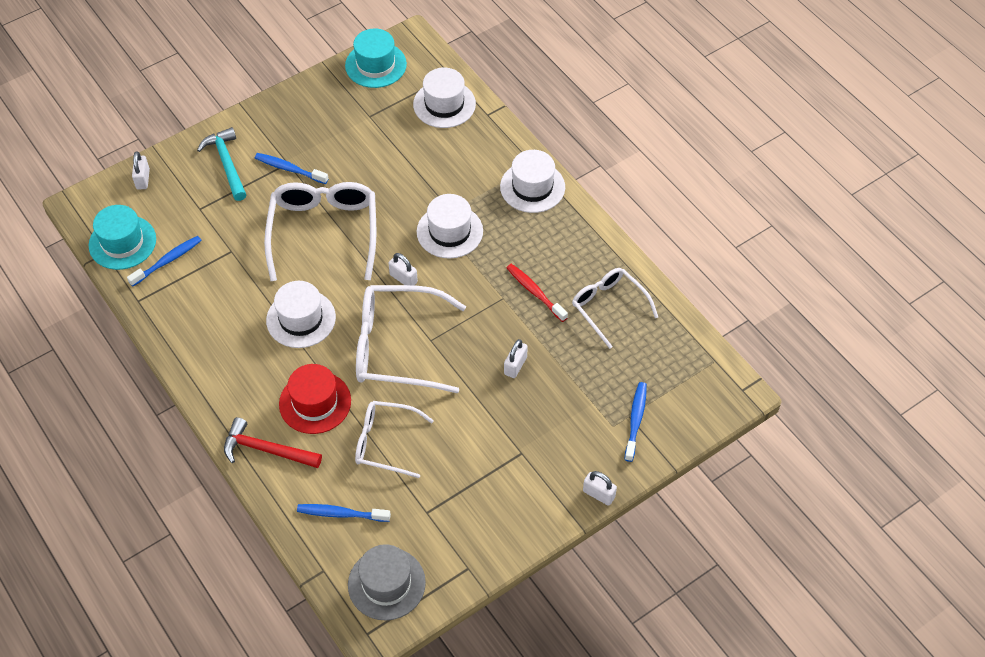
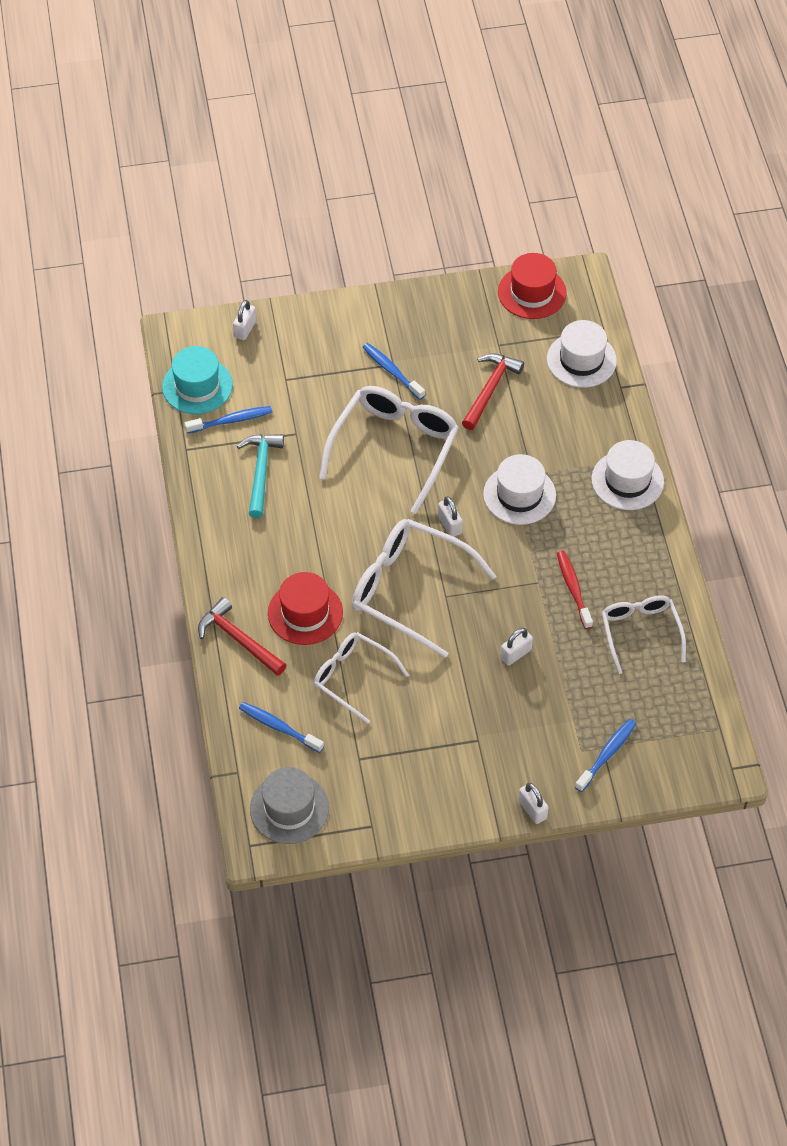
camera: 25 degrees right, 0 degrees up
turquoise hammer [197,127,246,201] -> turquoise hammer moved to [237,434,284,518]
white hat [266,281,336,348] -> none
turquoise hat [345,28,407,88] -> red hat [498,253,567,319]
none -> red hammer [462,353,524,430]

